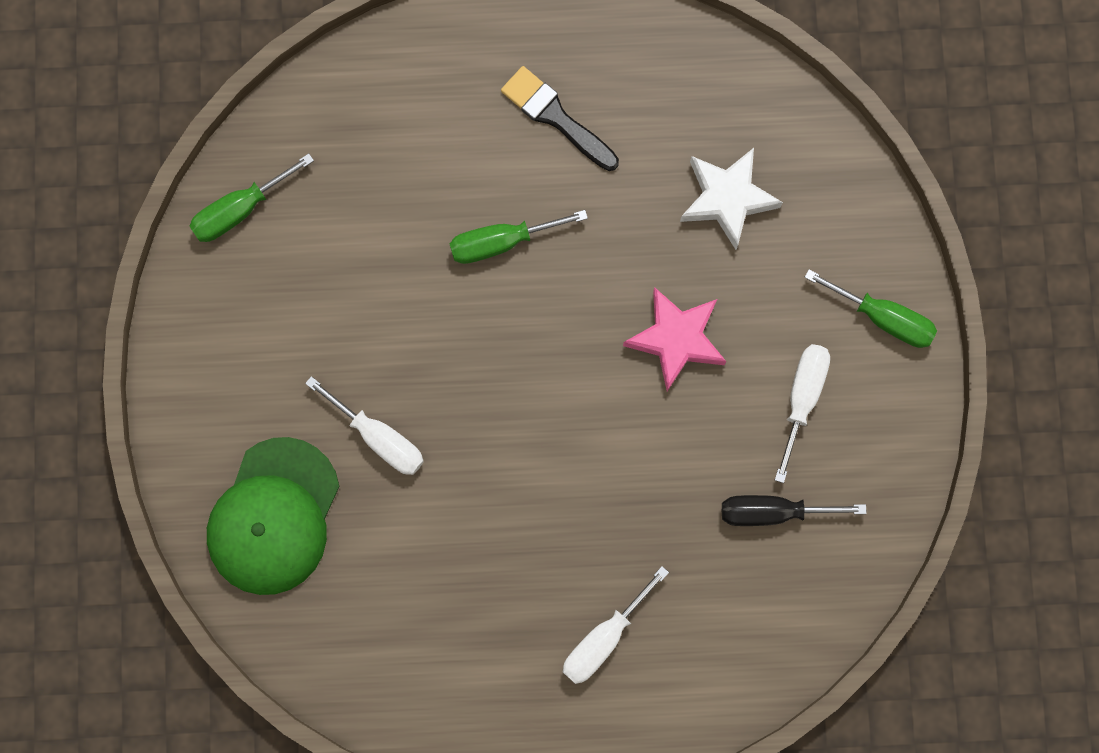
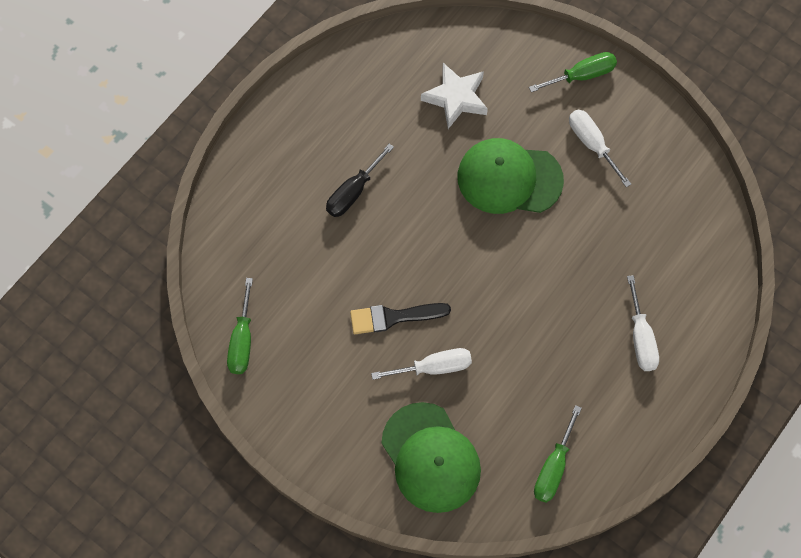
camera: 50 degrees left, 10 degrees down
green screwdriver [450,210,588,264] -> green screwdriver moved to [534,405,582,503]
black brush [501,66,619,171] -> black brush moved to [350,303,451,334]
pink star [623,287,726,391] -> green cap [457,138,564,214]
black screwdriver [722,495,867,526] -> black screwdriver moved to [326,144,394,217]

